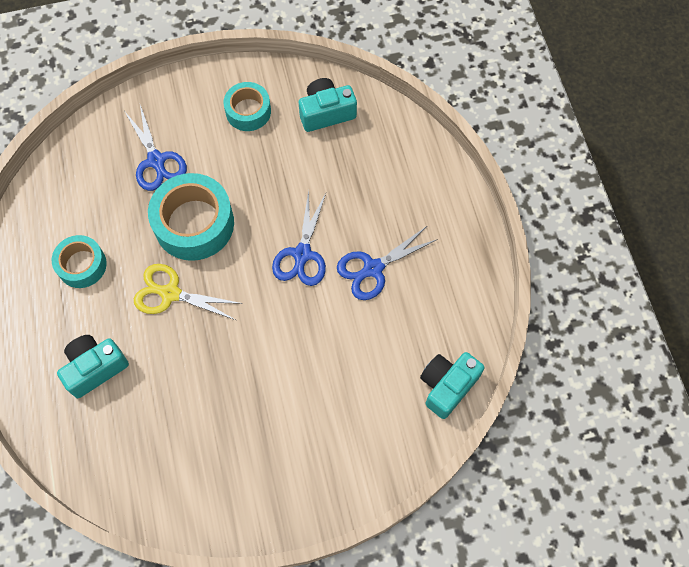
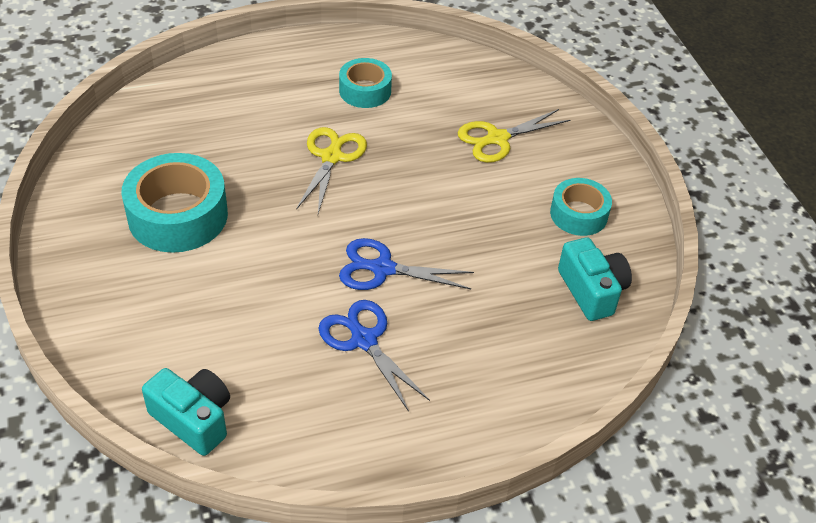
camera: 85 degrees right, 20 degrees down
turquoise camera [57,335,129,398] -> none
blue scissors [125,105,187,191] -> yellow scissors [458,109,570,163]
turquoise tape [148,173,234,261] -> turquoise tape moved to [121,153,228,253]

